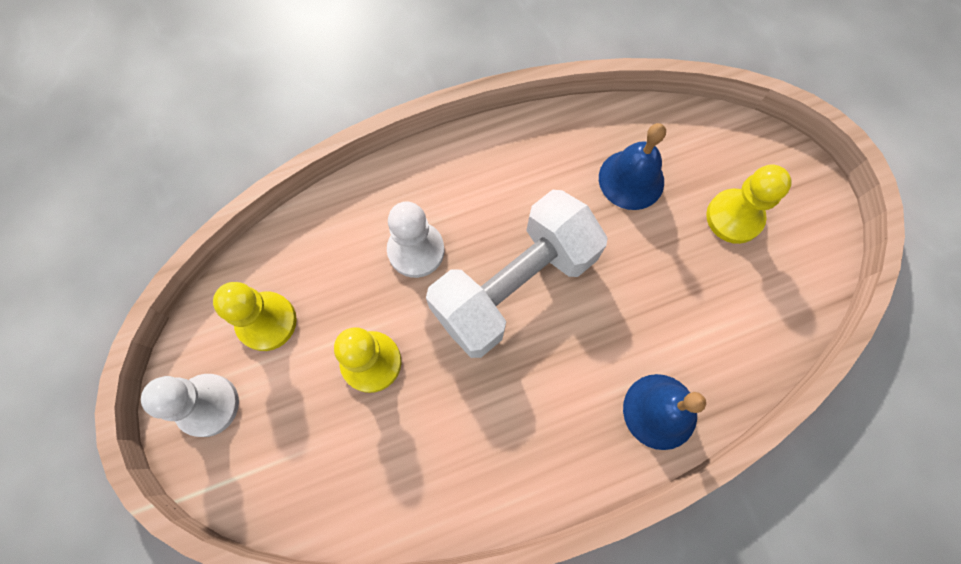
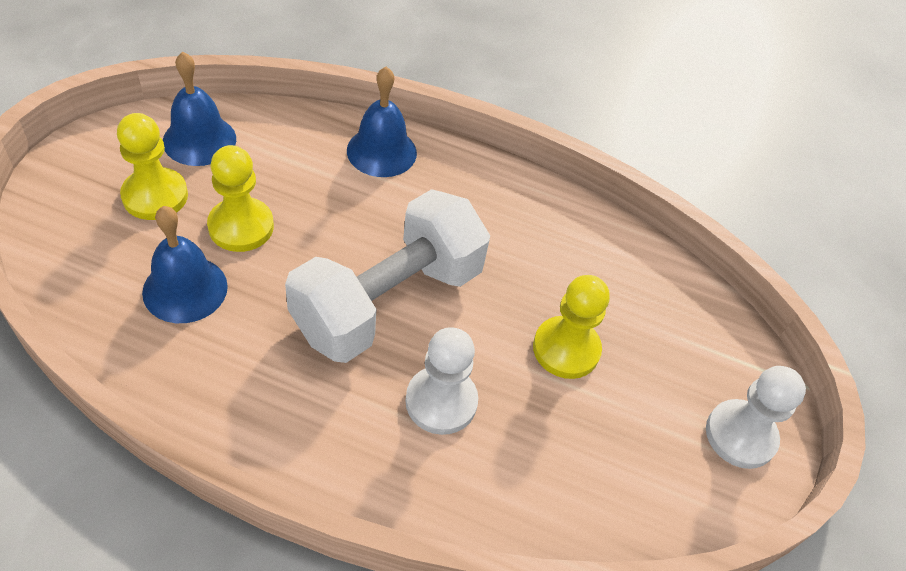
camera: 145 degrees left, 20 degrees down
yellow pawn [213,282,297,351] -> yellow pawn moved to [207,145,274,252]
white dumbbell [426,190,608,358] -> white dumbbell turned 45 degrees counterclockwise [285,189,490,363]
none -> blue bell [163,52,236,166]

